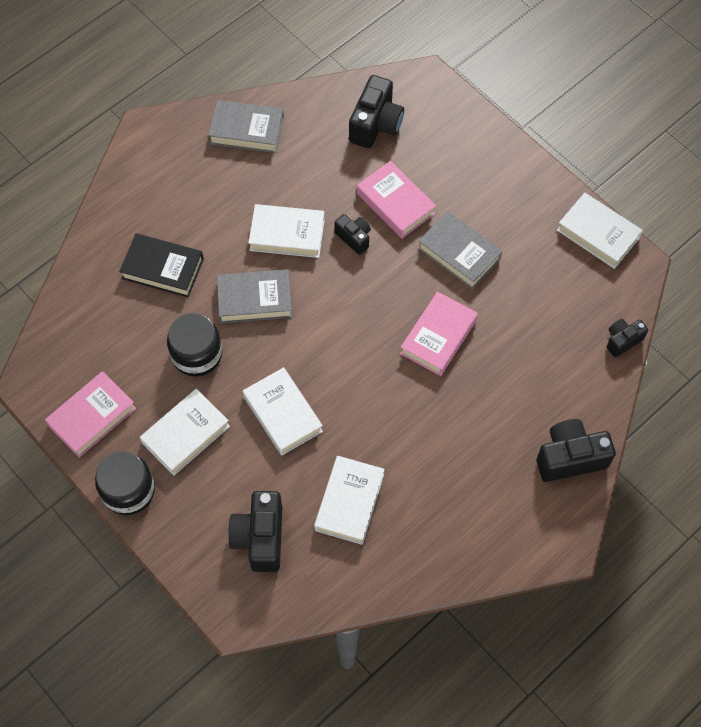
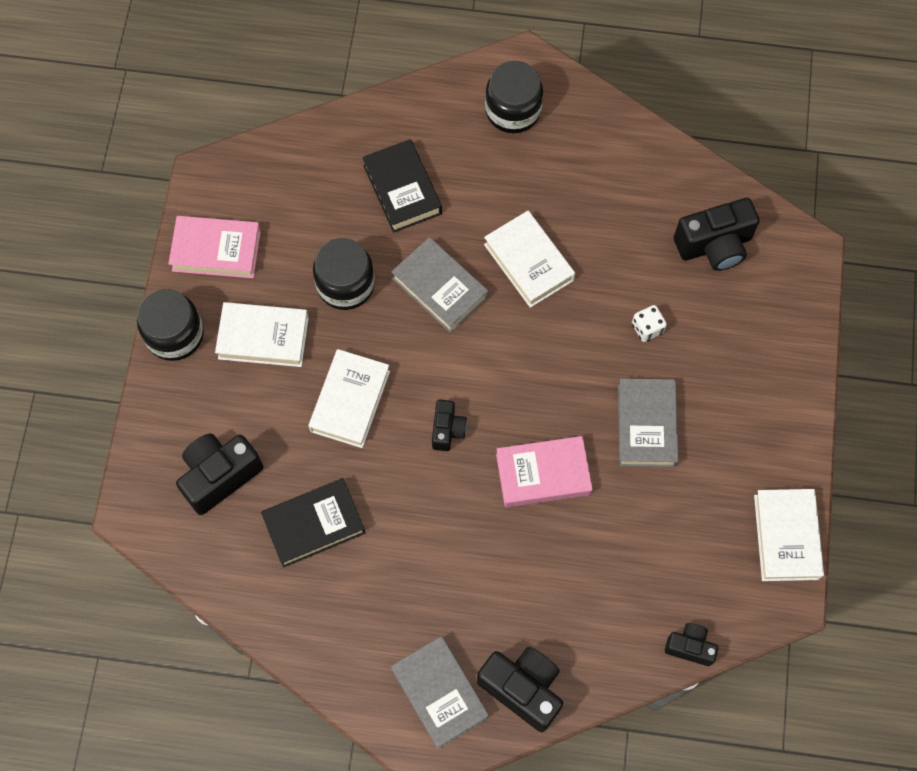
camera: 50 degrees right, 5 degrees up
grey book [208,100,284,153] -> grey book moved to [391,636,489,749]
white book [314,456,385,545] -> black book [261,478,365,567]
black camera [334,214,371,255] -> black camera moved to [432,400,467,451]
pink book [357,161,436,239] -> white dice [632,305,667,342]
none -> black jar [485,61,543,133]

